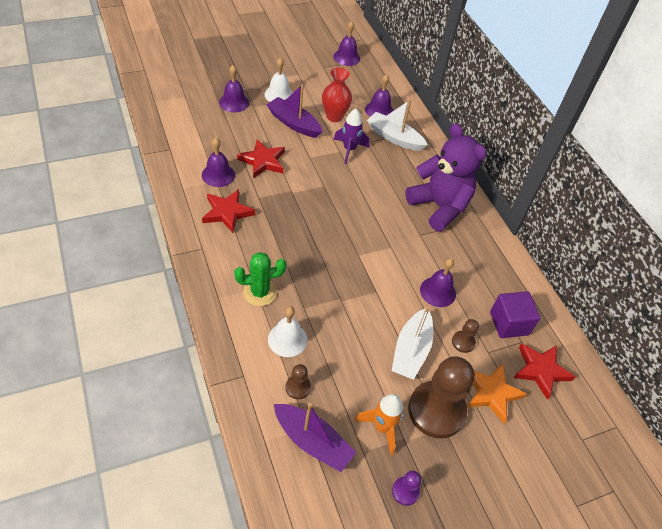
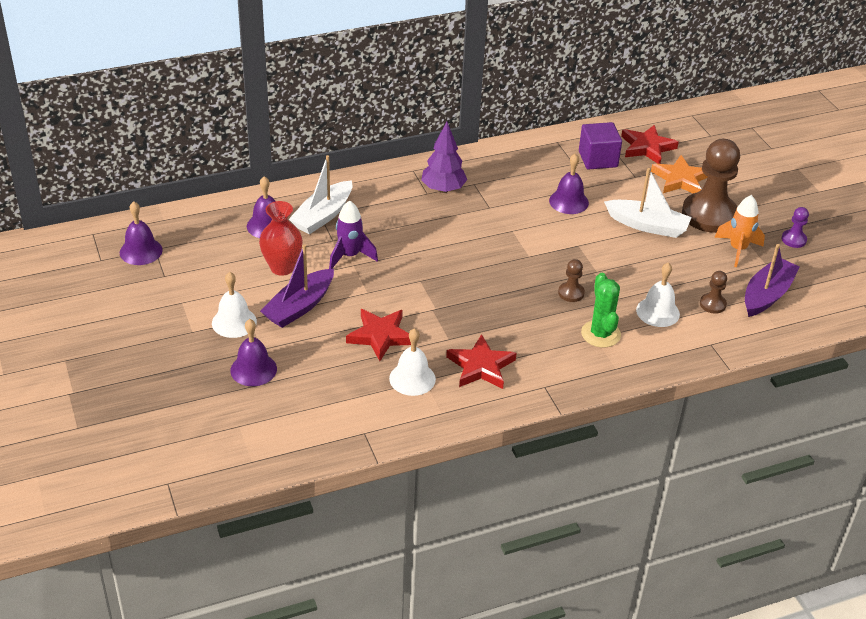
camera: 85 degrees left, 10 degrees down
purple bell [202,138,235,187] -> white bell [389,328,436,396]
purple teddy bear [405,123,486,231] -> purple tree [421,122,467,193]
brown pawn [452,319,479,353] -> brown pawn moved to [558,259,585,302]

